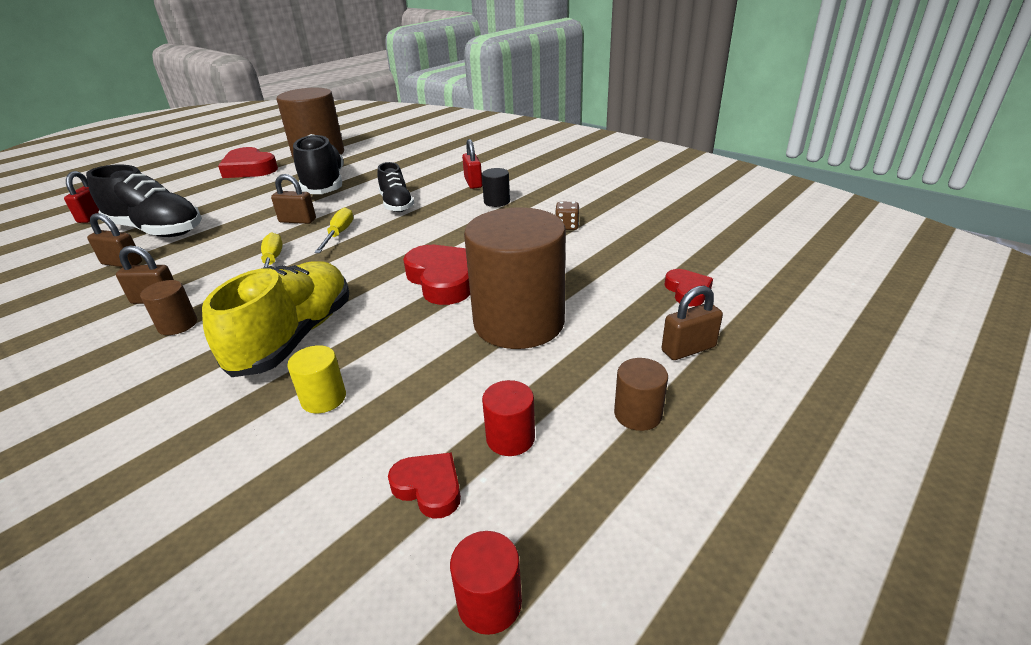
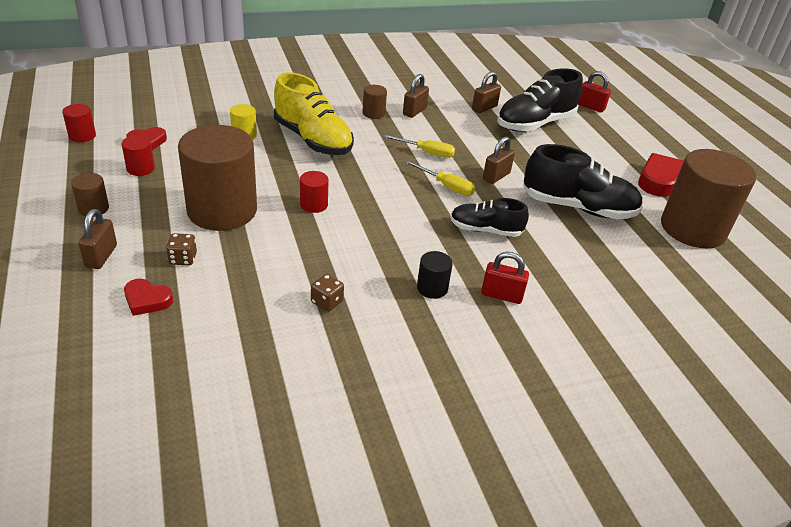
camera: 115 degrees right, 5 degrees up
red heart [403,245,470,305] -> red cylinder [300,171,329,213]
none -> brown dice [166,233,197,266]

